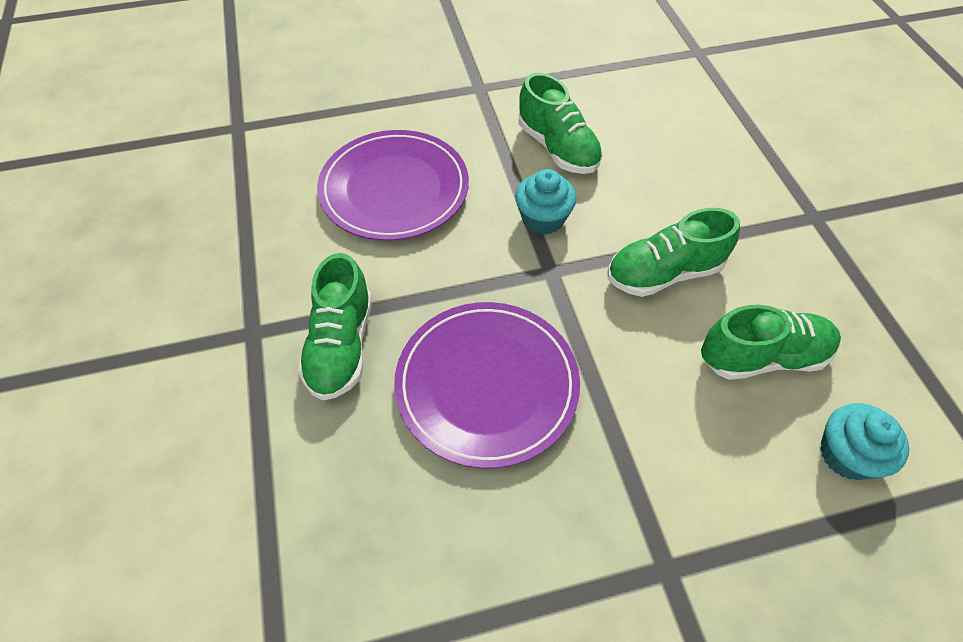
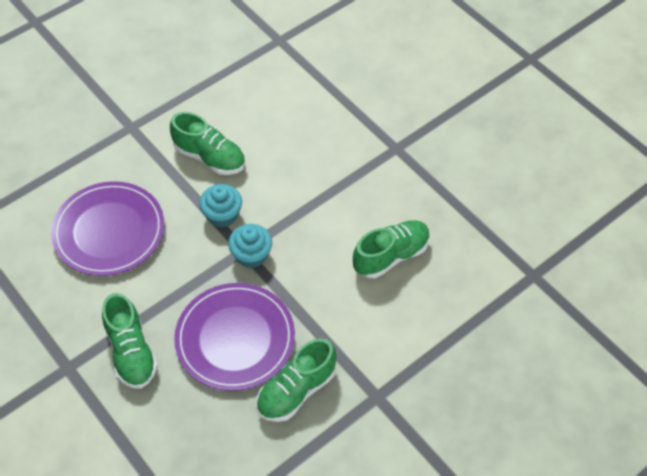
camera: 25 degrees left, 0 degrees up
green shoe [608,208,740,297] -> green shoe moved to [256,338,337,422]
turquoise cupcake [820,403,909,480] -> turquoise cupcake moved to [228,224,272,268]

